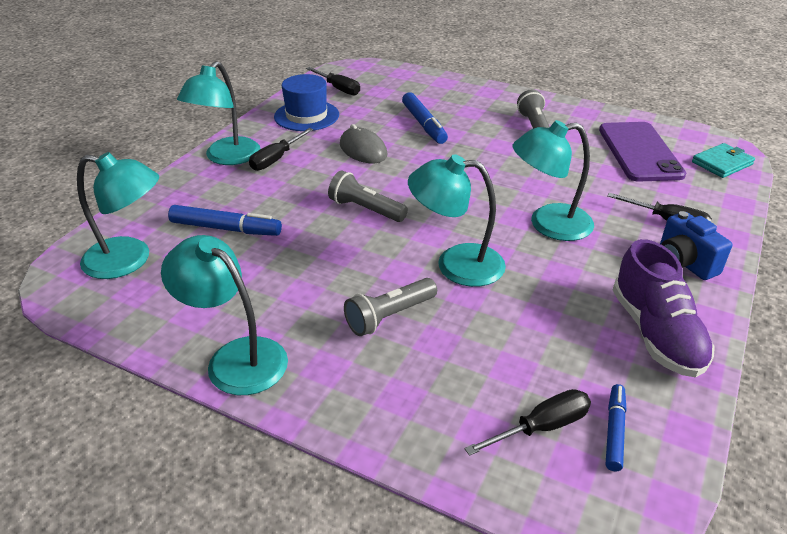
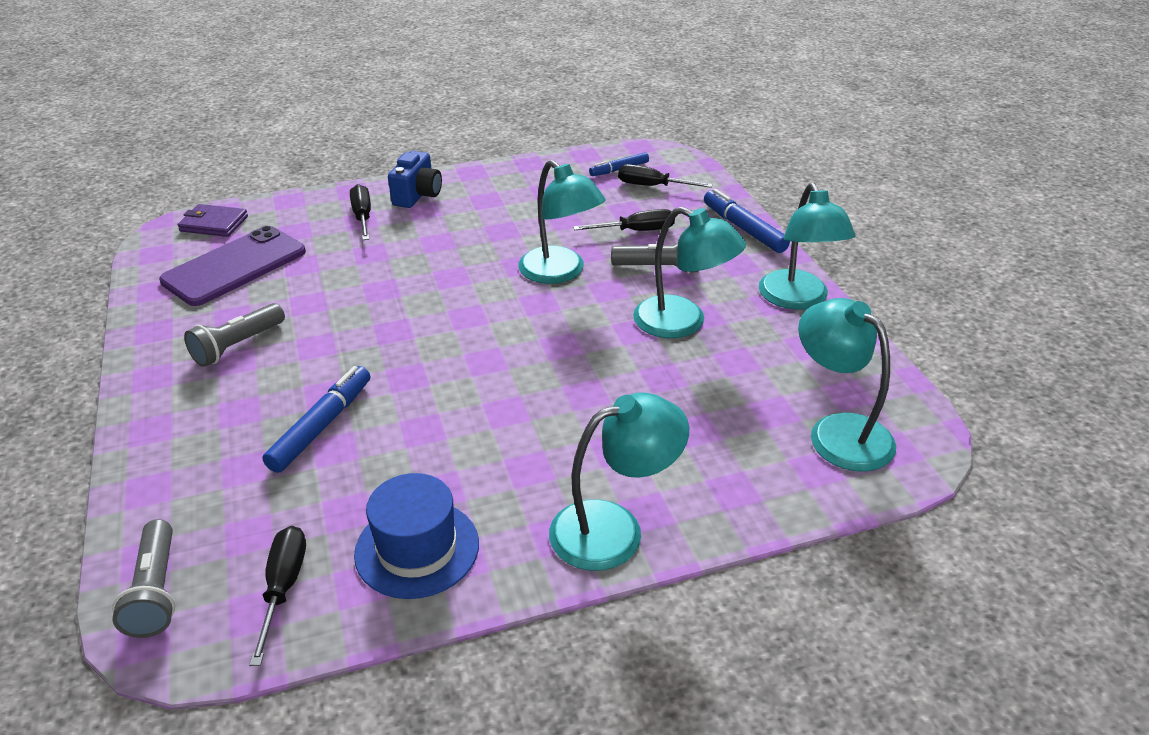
camera: 135 degrees left, 0 degrees up
blue marker [168,205,282,236] -> blue marker moved to [704,189,790,253]
black screwdriver [249,128,314,171] -> black screwdriver moved to [573,209,675,231]
grey flashlight [328,170,408,222] -> grey flashlight moved to [112,519,175,638]
grey mouse [340,124,387,164] -> none
turquoise lamp [512,120,594,241] -> turquoise lamp moved to [633,207,746,338]
purple shoe [613,239,715,377] -> none
turquoise wallet [692,143,755,178] -> purple wallet [178,204,248,237]

